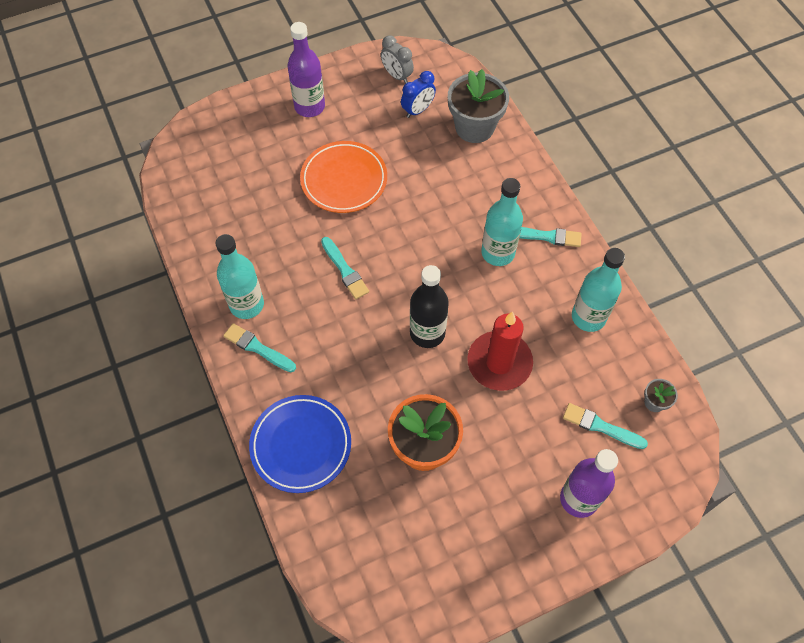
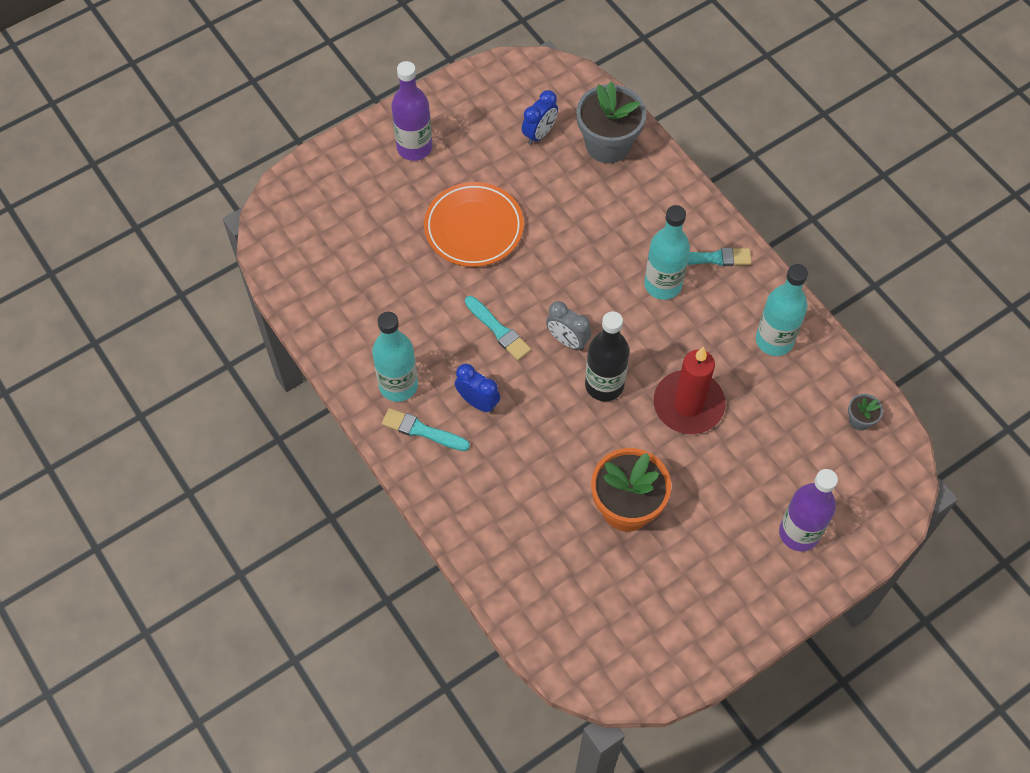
camera: 10 degrees left, 0 degrees up
blue plate [249,395,351,493] -> none
grey clock [381,35,414,84] -> grey clock moved to [546,301,591,351]
turquoise brush [563,403,648,449] -> none
none -> blue clock [455,364,500,413]

